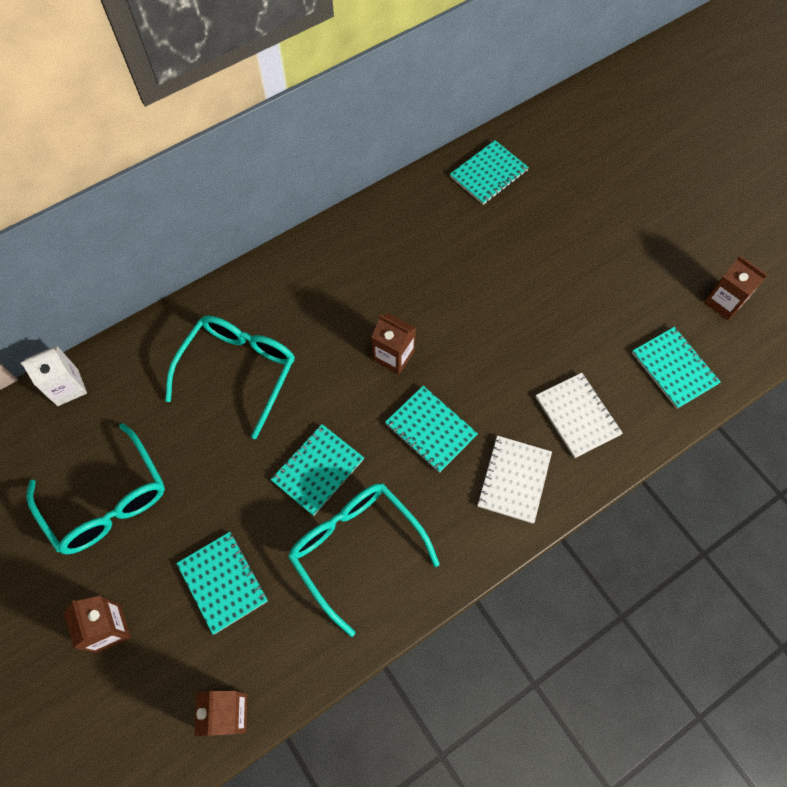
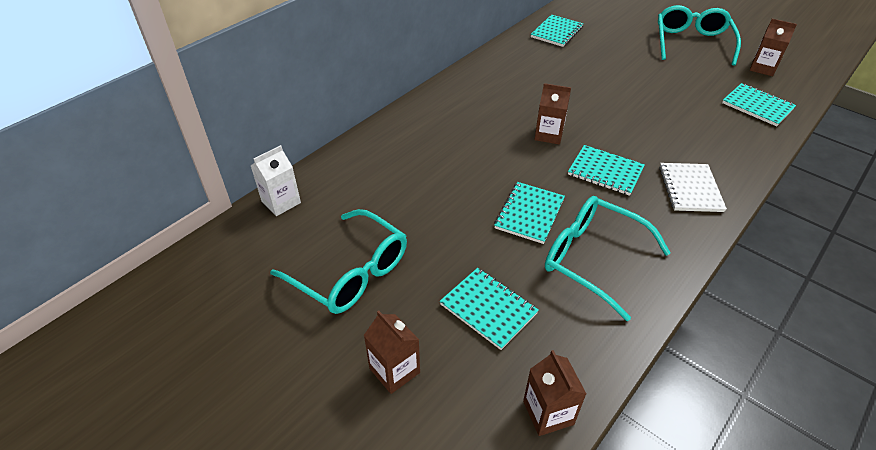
camera: 15 degrees left, 20 degrees down
turquoise glasses [165,315,295,439] -> turquoise glasses moved to [658,5,741,65]
white notebook [536,373,623,458] -> none

